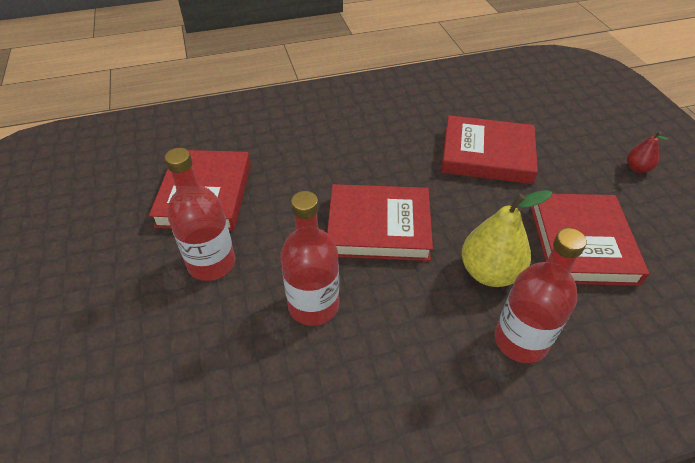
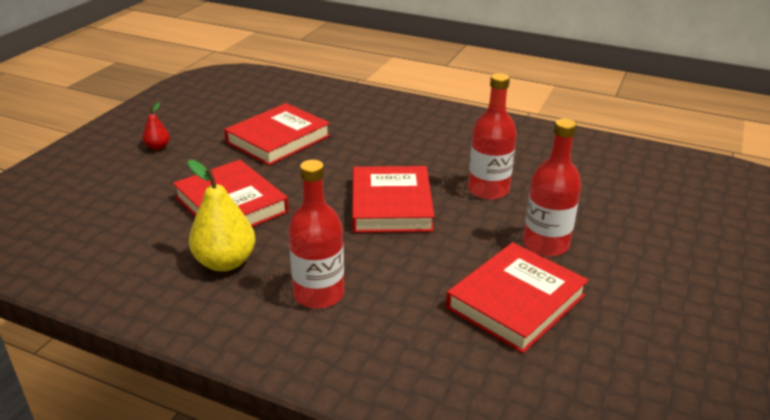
camera: 140 degrees left, 15 degrees down
red book [327,184,433,261] -> red book turned 45 degrees clockwise [352,166,434,233]
yellow pear [462,190,552,287] -> yellow pear moved to [188,160,255,272]
red bottle [494,228,587,363] -> red bottle moved to [288,160,344,309]

